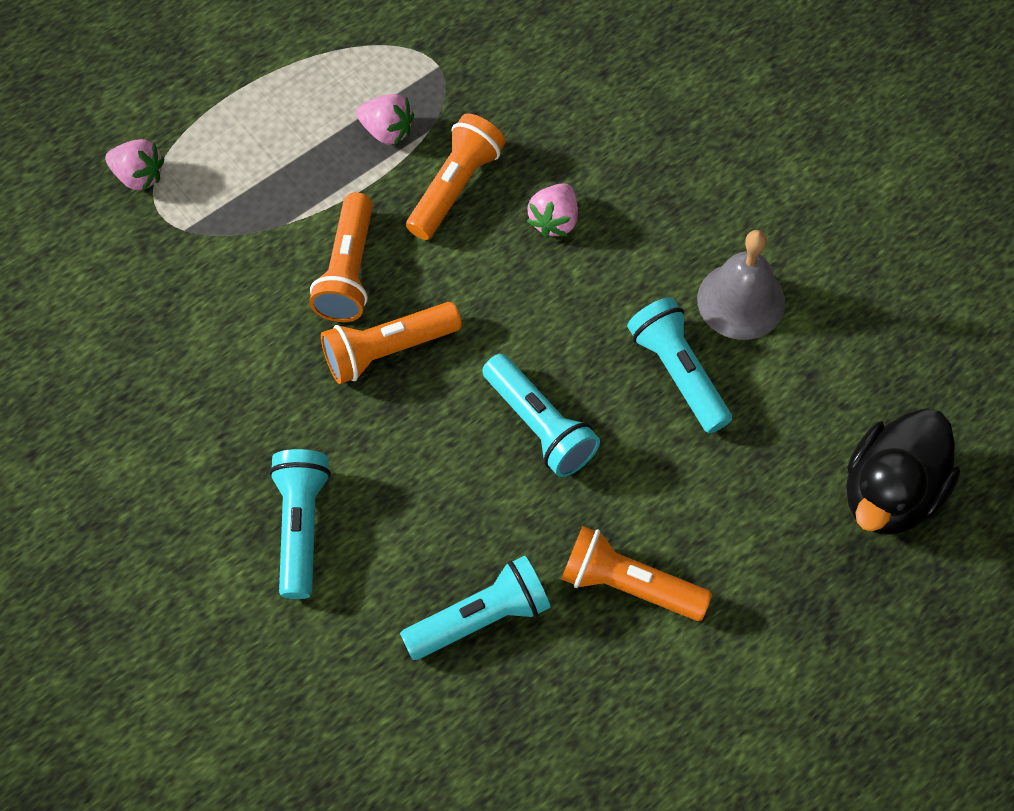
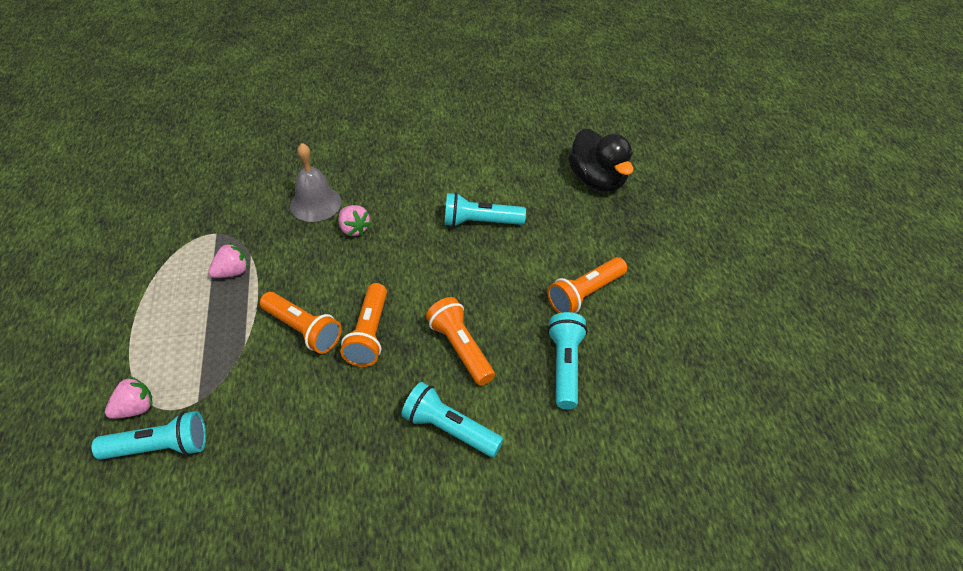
camera: 60 degrees left, 15 degrees down
orange flashlight [406,113,506,240] -> orange flashlight moved to [426,297,495,386]
turquoise flashlight [482,354,600,477] -> turquoise flashlight moved to [92,411,206,460]
grey bell [697,230,785,340] -> grey bell moved to [290,143,341,222]

